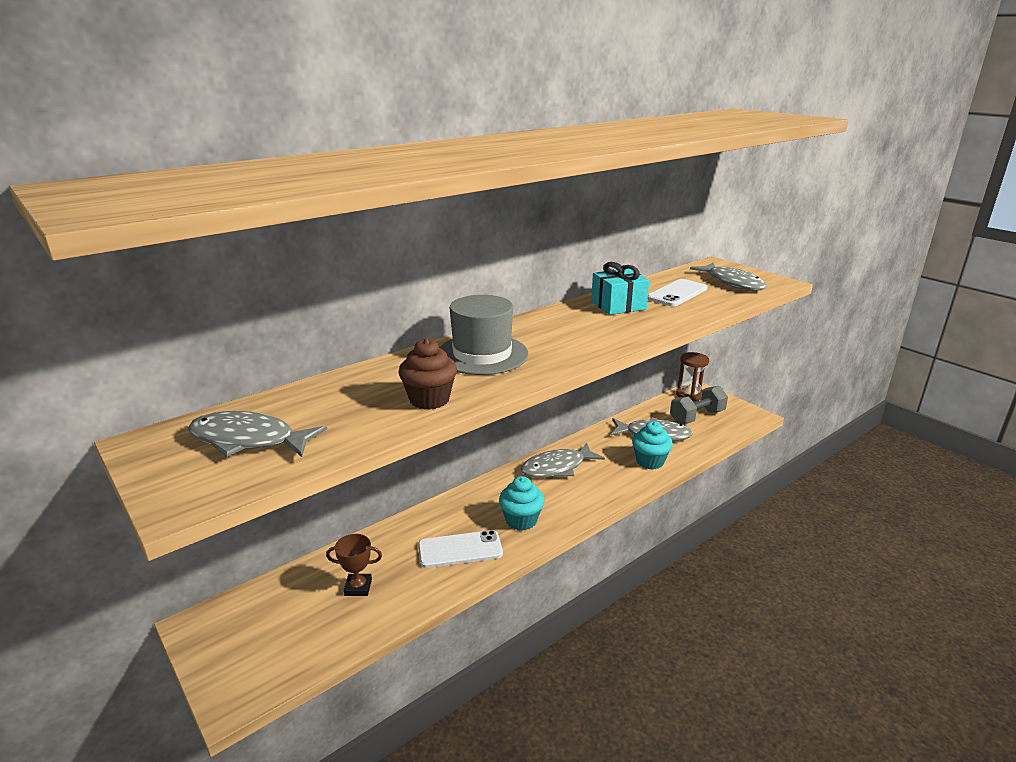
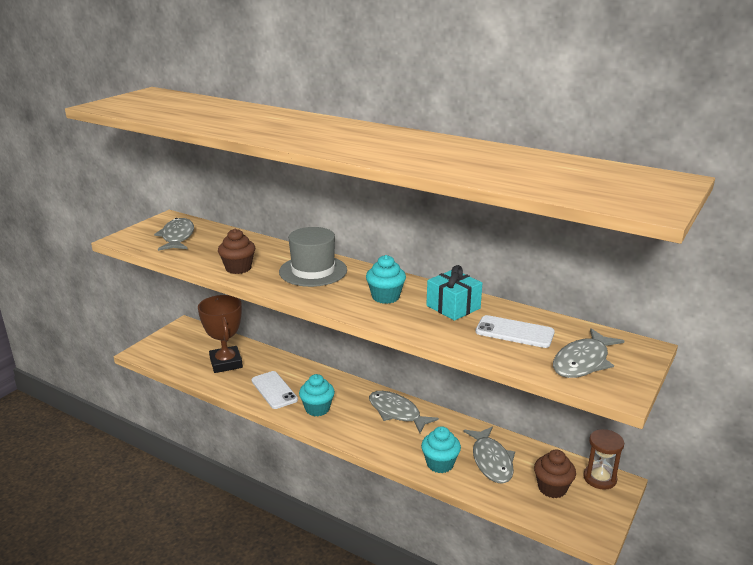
camera: 70 degrees right, 0 degrees up
brown trophy [326,534,382,596] -> brown trophy [198,295,243,373], size x1.94
grey dumbbell [670,386,728,424] -> brown cupcake [534,449,576,498]
none -> turquoise cupcake [366,255,406,304]

